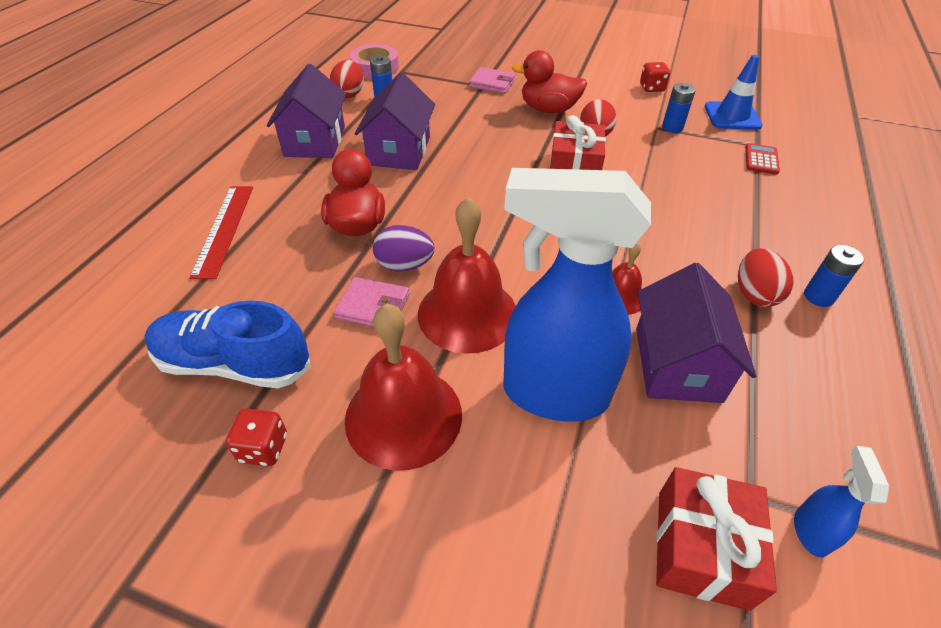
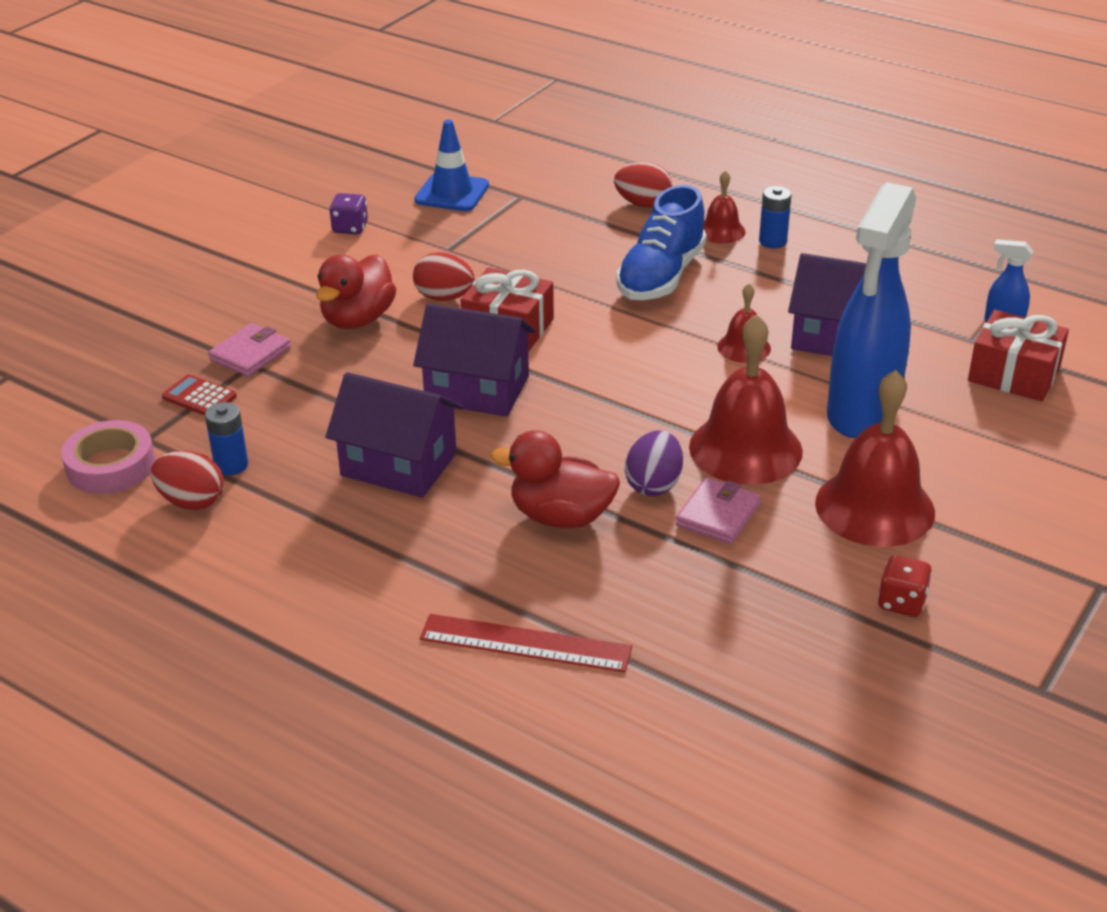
camera: 75 degrees left, 10 degrees down
blue shoe [144,301,311,388] -> blue shoe moved to [616,185,707,300]
purple house [267,64,346,158] -> purple house moved to [413,303,536,417]
red dice [640,62,670,92] -> purple dice [329,193,368,234]
blue battery [662,83,696,133] -> none
red egg [738,248,793,307] -> red egg moved to [614,162,672,208]
red calculator [745,143,780,175] -> red calculator moved to [162,374,237,415]
none -> red bell [703,170,746,244]

